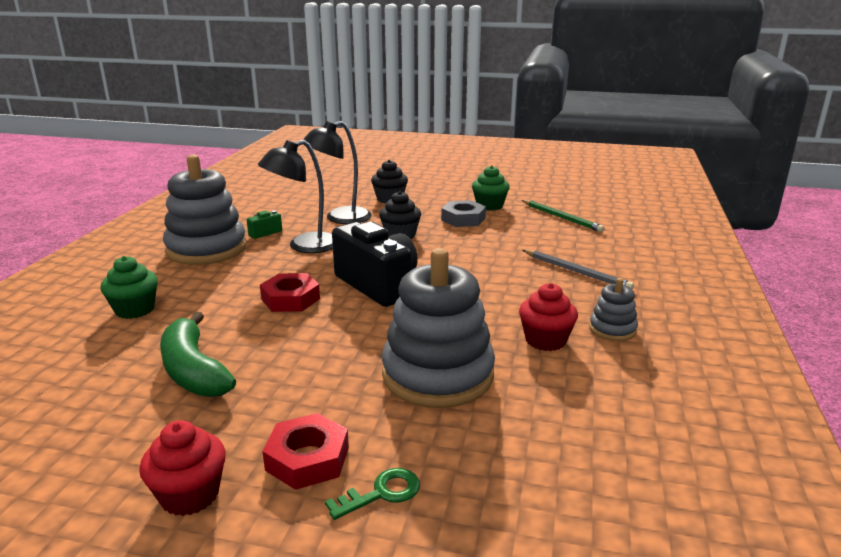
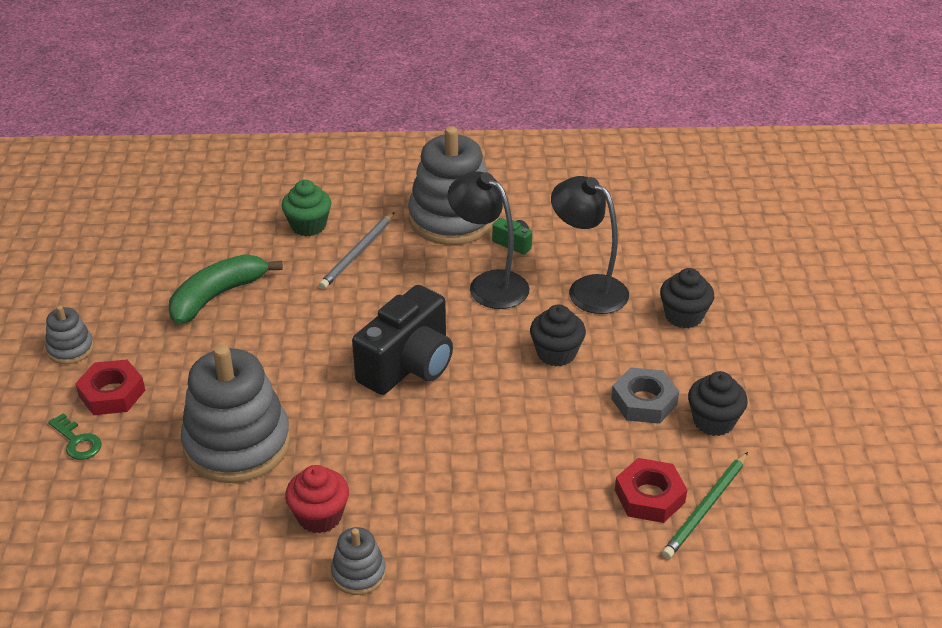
camera: 75 degrees right, 15 degrees up
red cupcake [139,420,226,516] -> grey stacking toy [45,305,94,364]
red nut [260,273,320,312] -> red nut moved to [615,458,687,523]
green cupcake [472,165,510,211] -> black cupcake [688,371,748,436]
grey pencil [523,250,634,289] -> grey pencil moved to [319,212,395,289]

